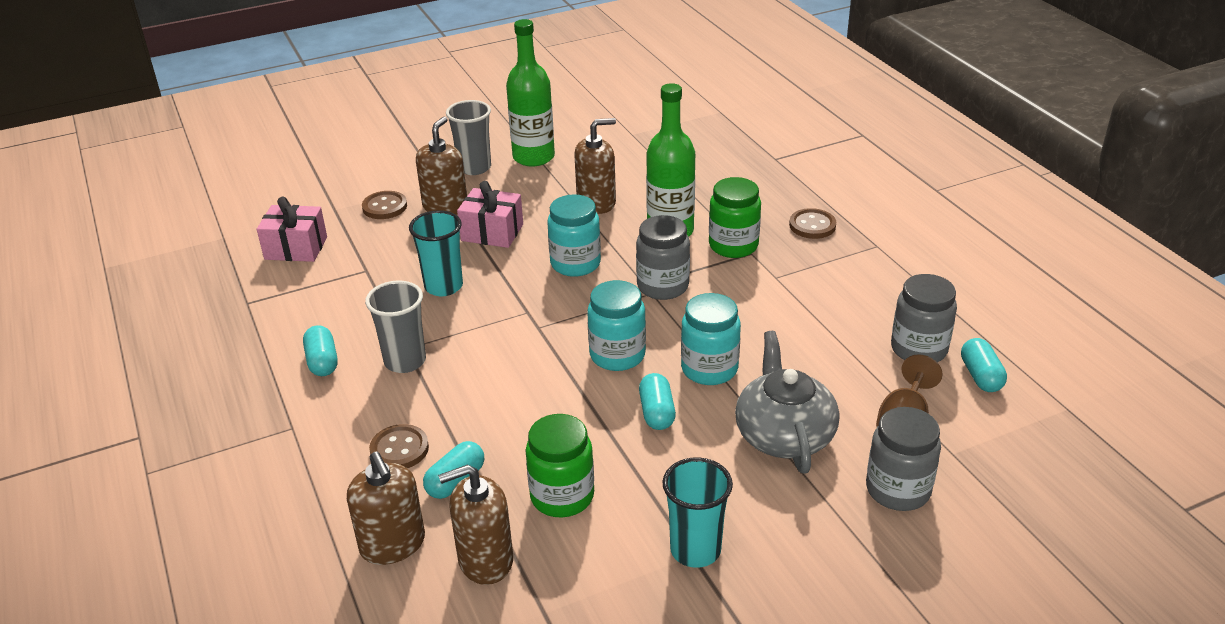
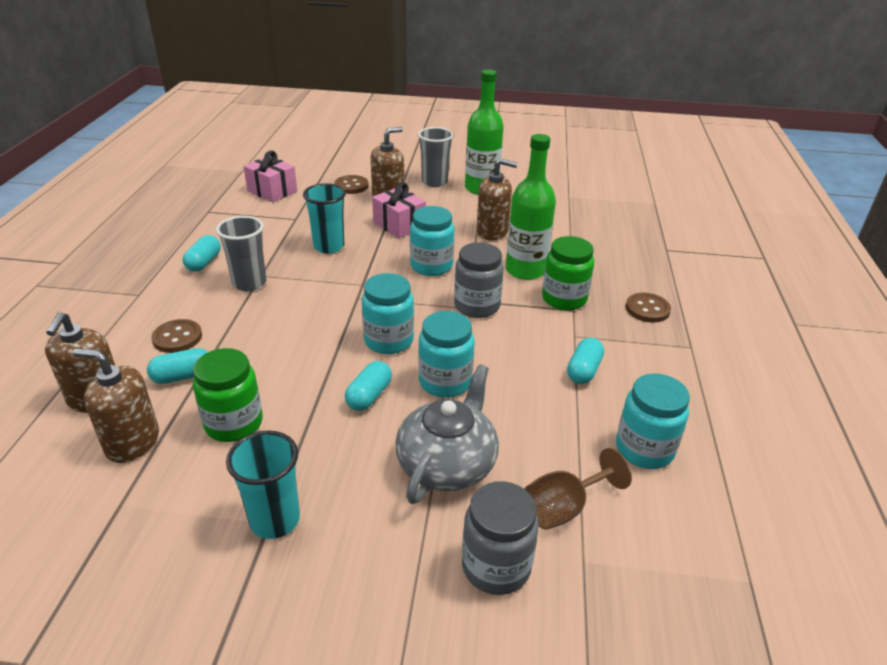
camera: 30 degrees right, 0 degrees up
grey jar [891,274,957,362] -> turquoise jar [616,373,690,469]
turquoise capsule [961,338,1007,392] -> turquoise capsule moved to [567,338,604,384]

